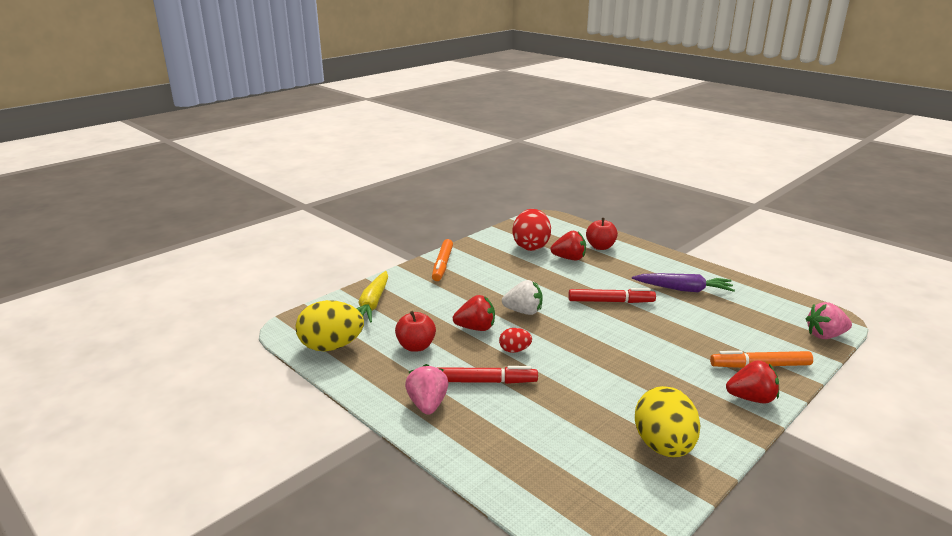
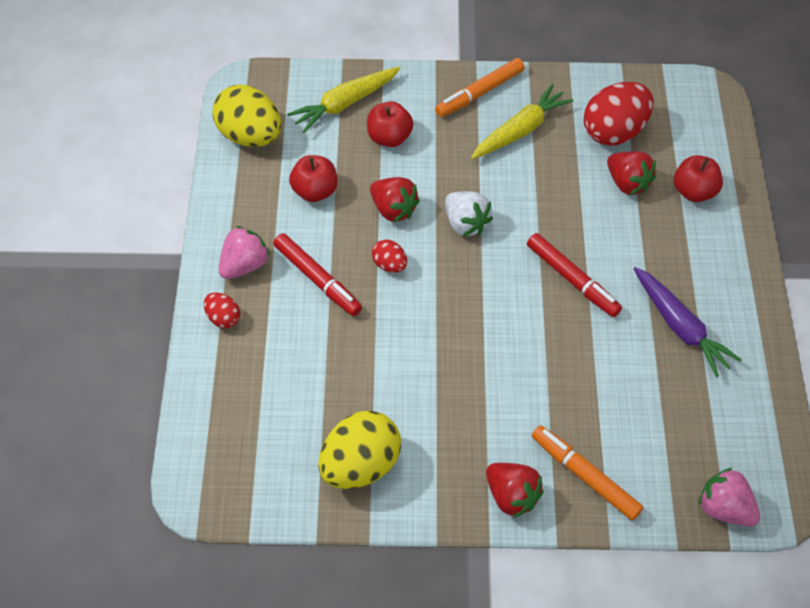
camera: 45 degrees right, 30 degrees up
none -> red egg [204,292,240,328]
none -> red apple [367,101,414,147]
none -> yellow carrot [471,84,574,159]

